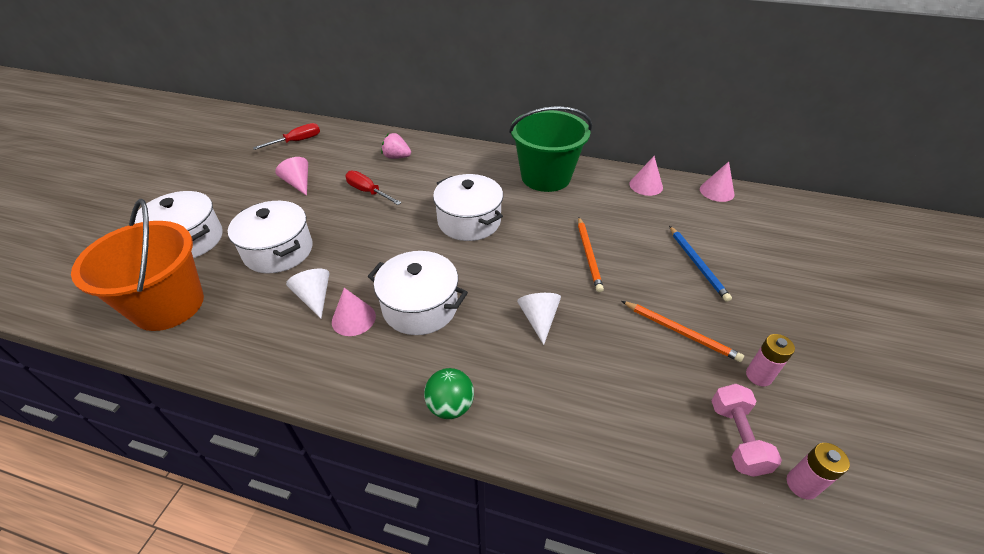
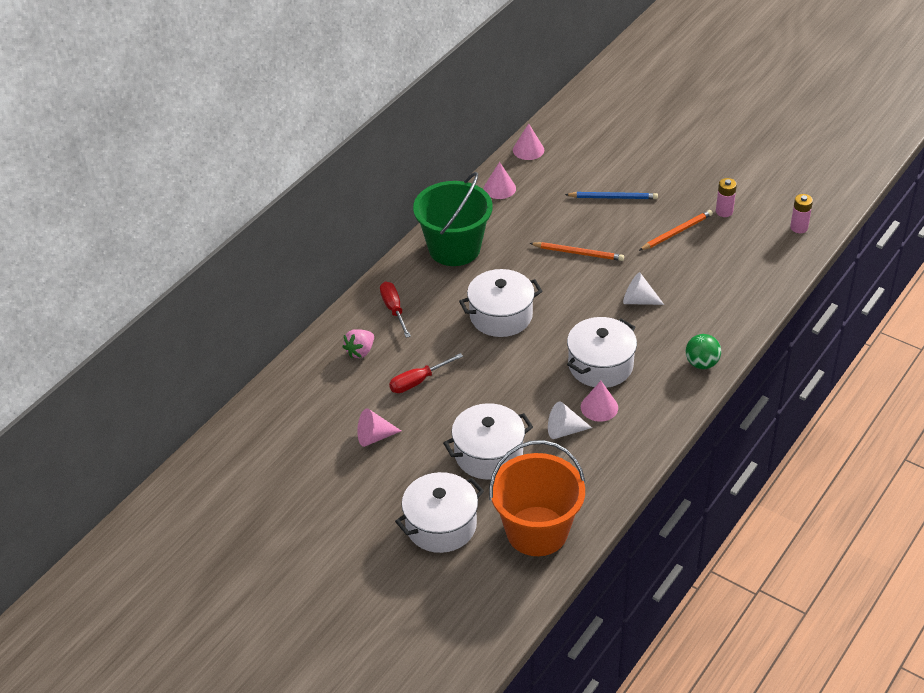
camera: 70 degrees left, 0 degrees up
red screwdriver [253,123,320,150] -> red screwdriver moved to [380,282,411,338]
pink dumbbell [712,384,782,477] -> none

